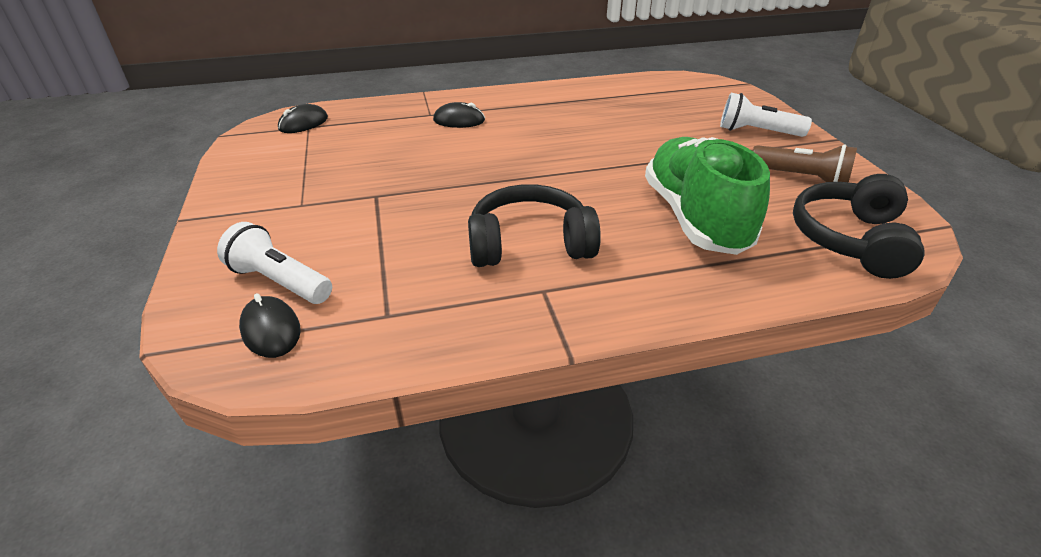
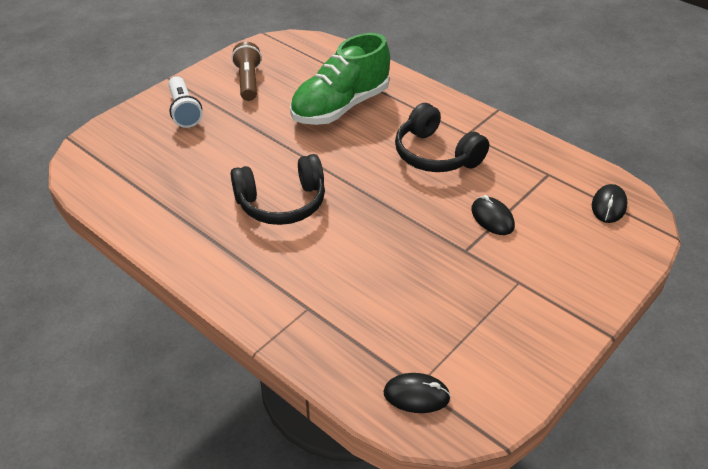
camera: 125 degrees left, 5 degrees up
white flashlight [217,222,332,304] -> none
black mouse [433,102,485,128] -> black mouse moved to [471,195,515,235]
black headphones [793,174,924,279] -> black headphones moved to [231,154,325,225]

